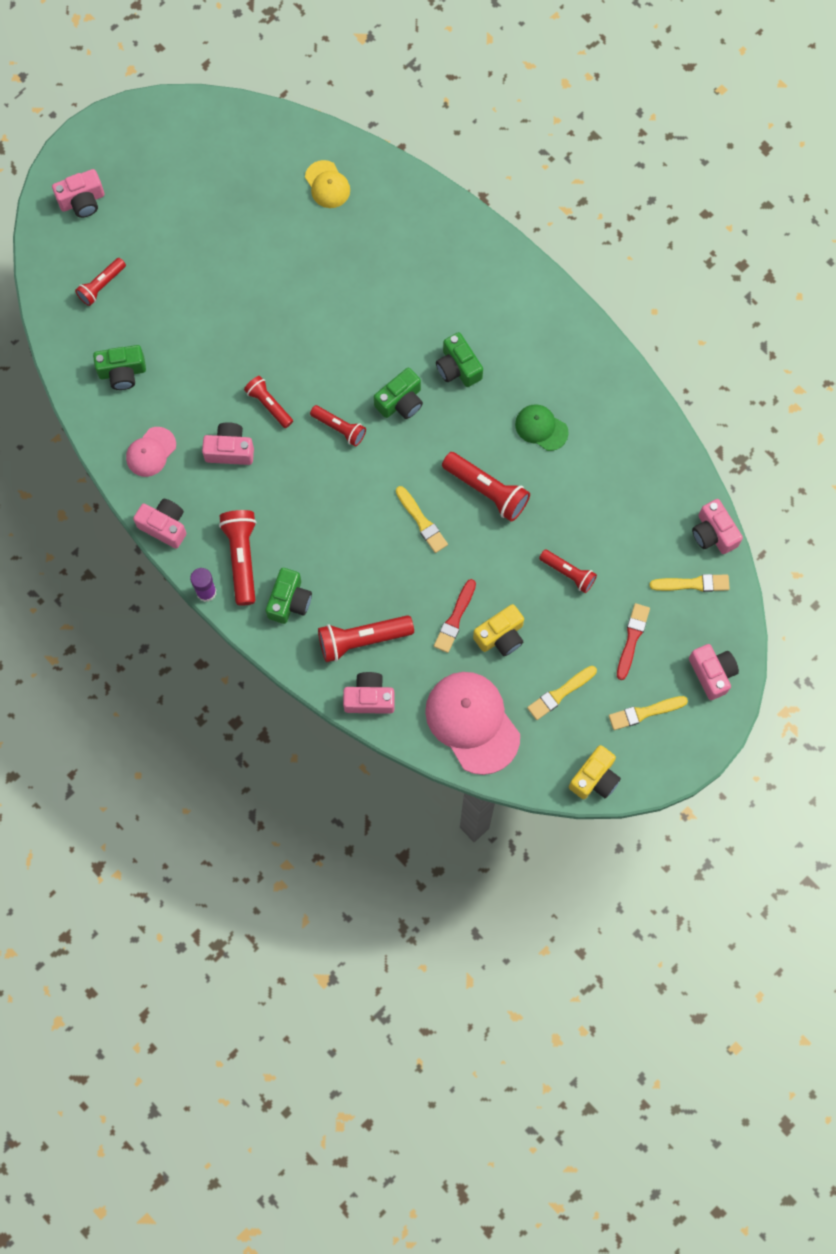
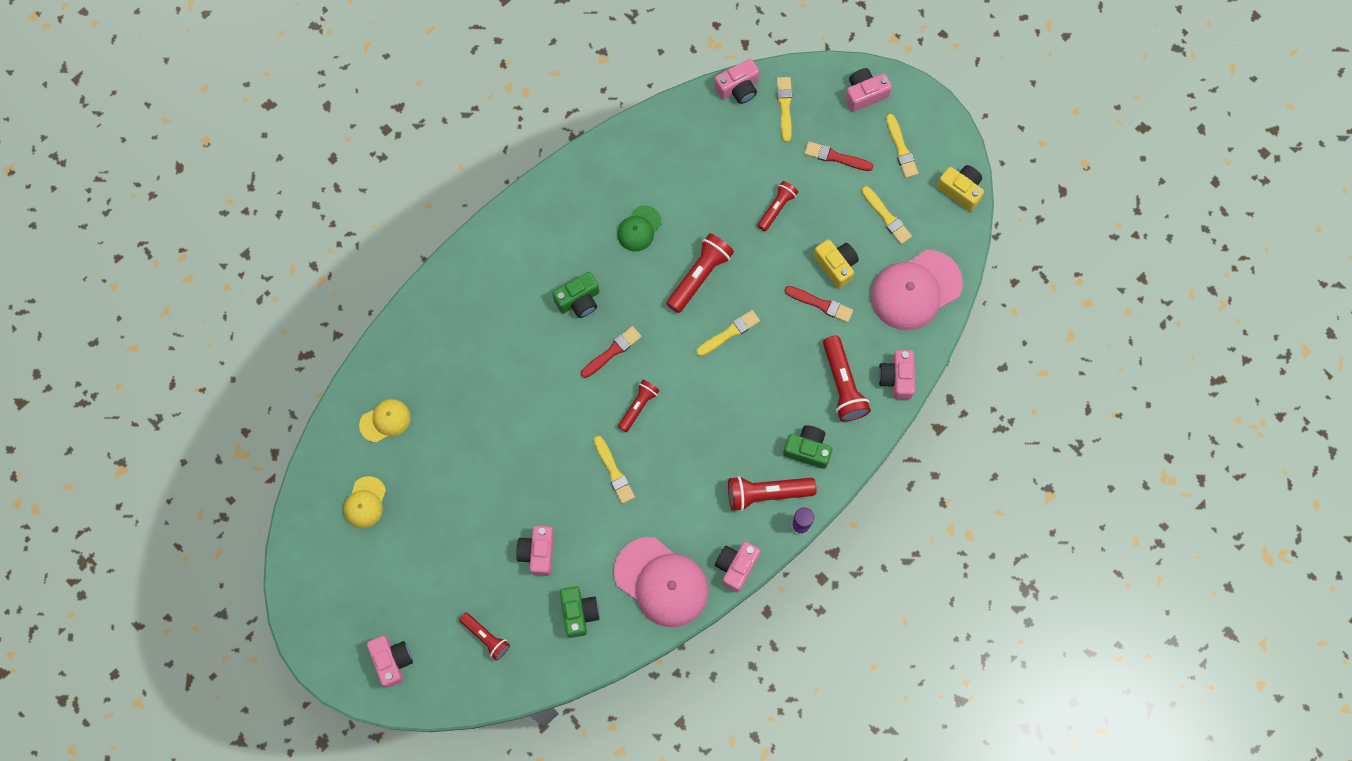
camera: 90 degrees left, 0 degrees up
pink cap [126,427,176,477] -> pink cap [614,537,708,627], size x1.88
pink camera [202,422,254,465] -> pink camera moved to [516,526,554,576]
red flashlight [244,376,293,428] -> yellow brush [594,436,635,504]
green camera [374,368,423,419] -> red brush [581,326,642,378]
none -> yellow cap [344,476,386,528]

